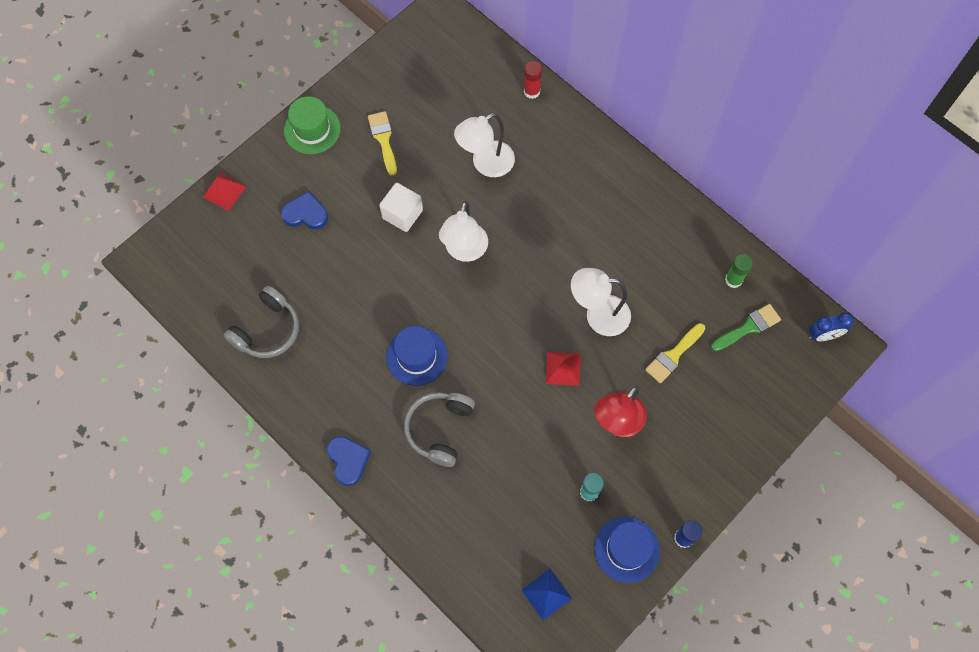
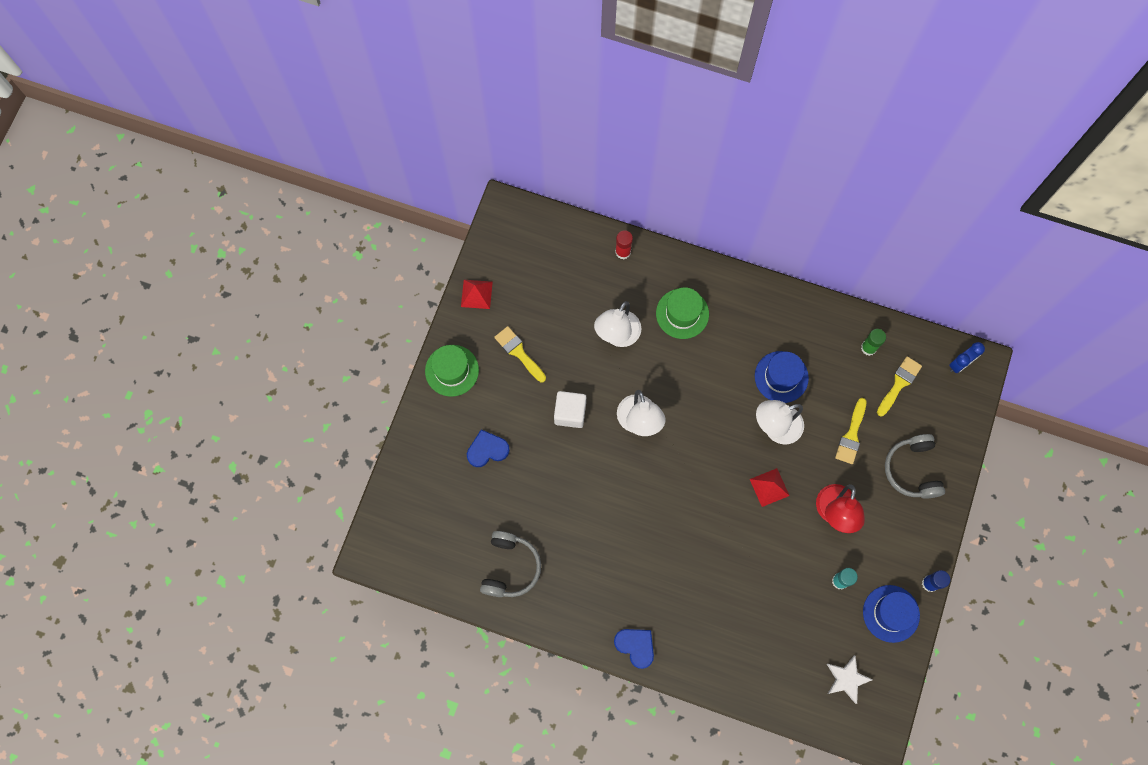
camera: 25 degrees left, 5 degrees up
red pyramid [203,172,247,211] -> red pyramid moved to [461,280,493,309]
blue hat [386,326,448,386] -> blue hat moved to [755,351,809,403]
grey headphones [404,392,475,467] -> grey headphones moved to [885,434,945,499]
blue pyramid [521,569,572,620] -> white star [827,655,873,704]
green brush [711,304,781,351] -> yellow brush [877,356,922,416]
none -> green hat [656,287,709,339]

